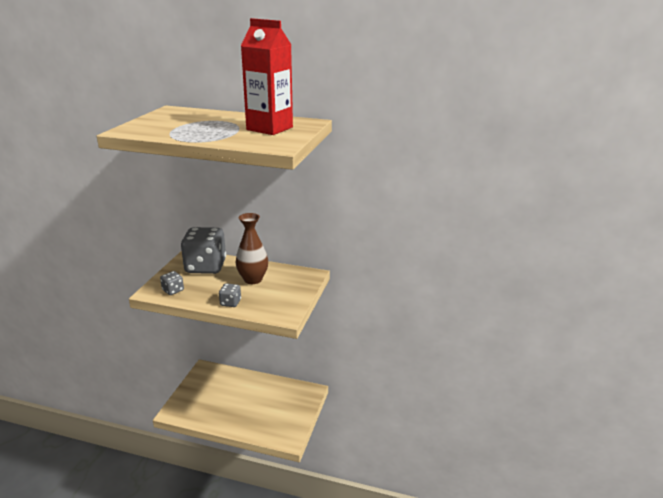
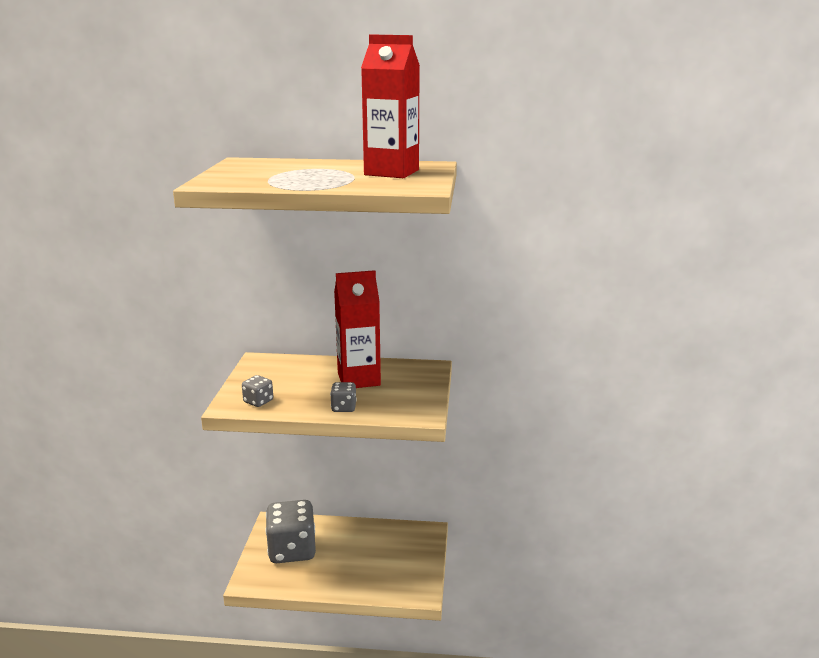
camera: 10 degrees left, 5 degrees down
grey dice [181,227,226,274] -> grey dice moved to [265,500,316,563]
brown vase [236,213,268,284] -> red carton [334,270,381,388]

